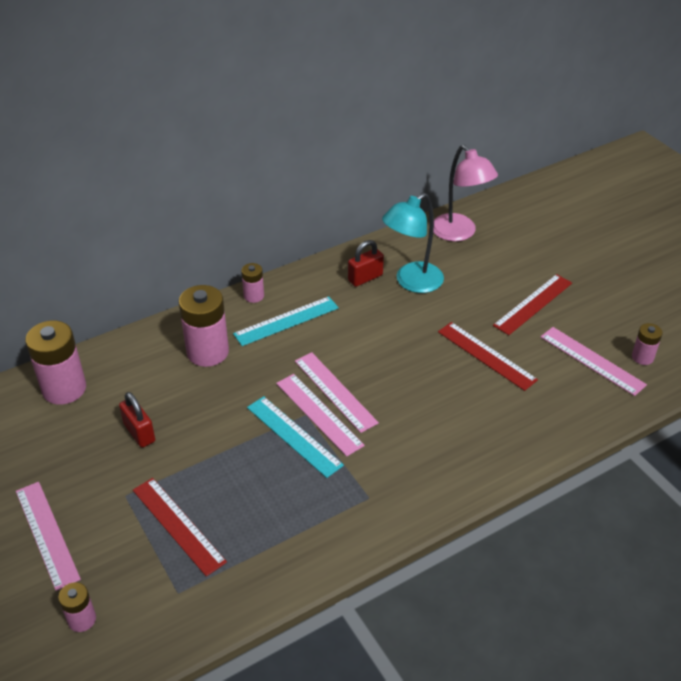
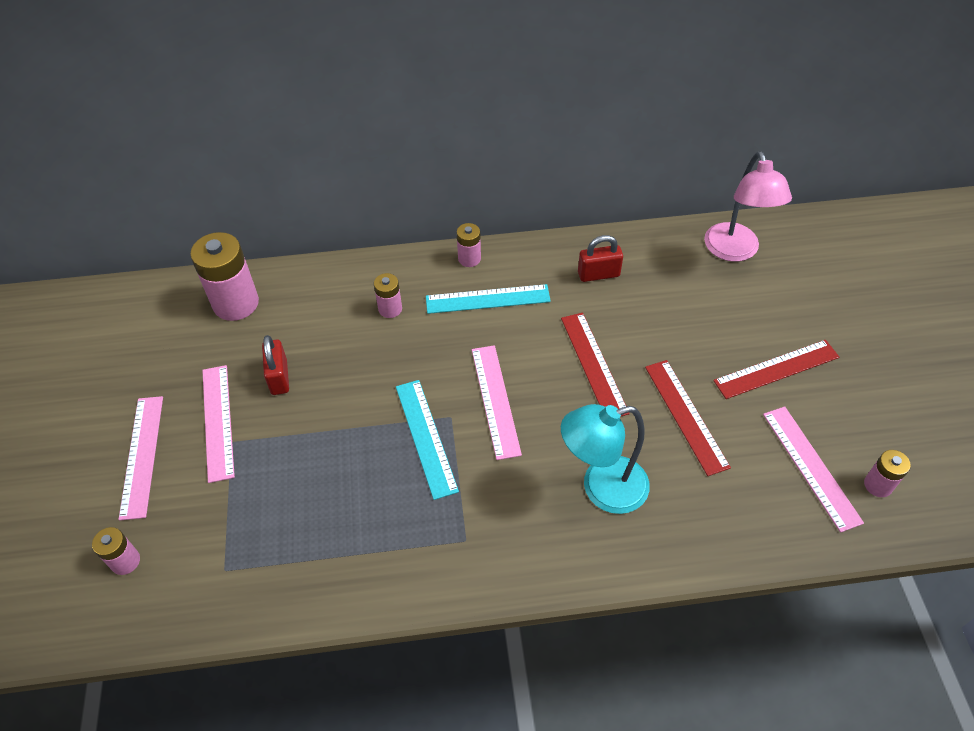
camera: 25 degrees right, 10 degrees up
red ruler [133,478,227,577] -> red ruler moved to [561,313,630,417]
pink battery [179,285,229,367] -> pink battery [374,273,402,318], size x0.52
pink ruler [276,374,365,457] -> pink ruler moved to [202,365,235,483]
turquoise lamp [382,193,444,293] -> turquoise lamp moved to [561,404,650,514]

